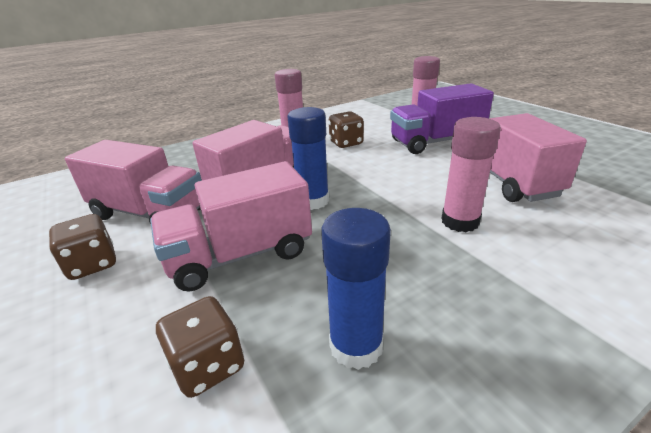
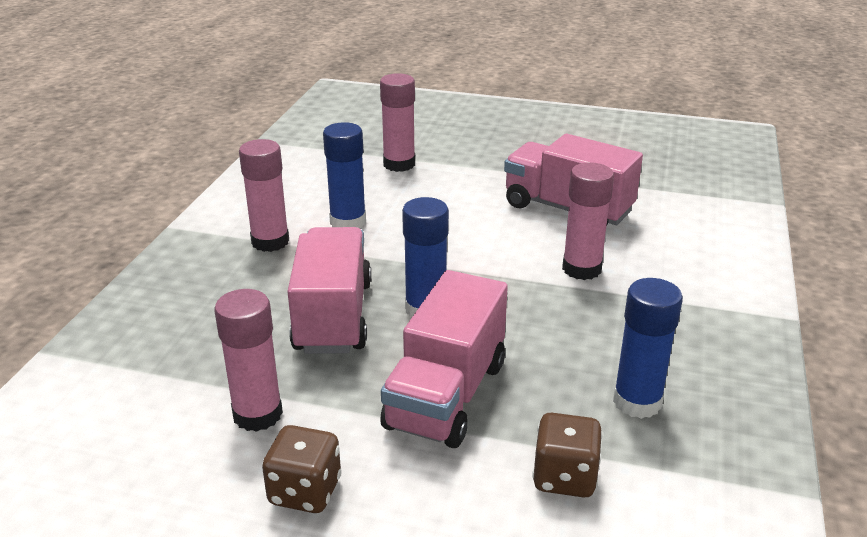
camera: 45 degrees left, 0 degrees up
pink truck [65,140,202,224] -> pink glue stick [214,289,283,432]
brown dice [329,111,364,148] -> blue glue stick [323,122,366,228]
purple truck [390,83,494,154] -> none

